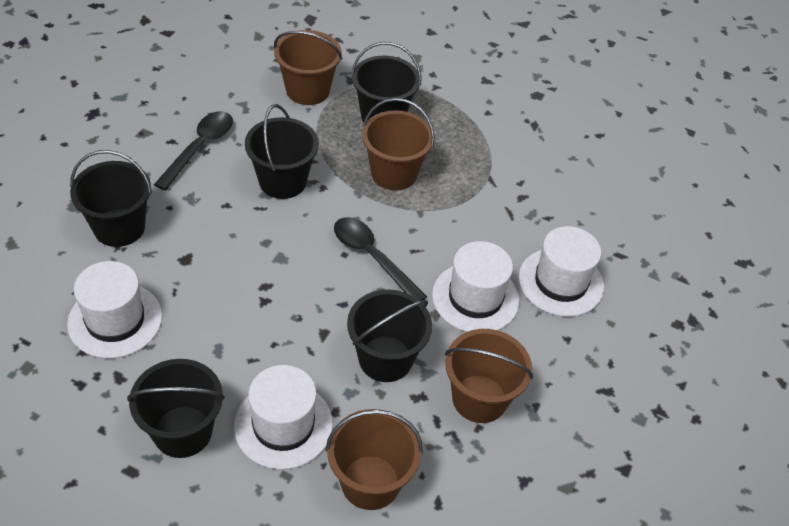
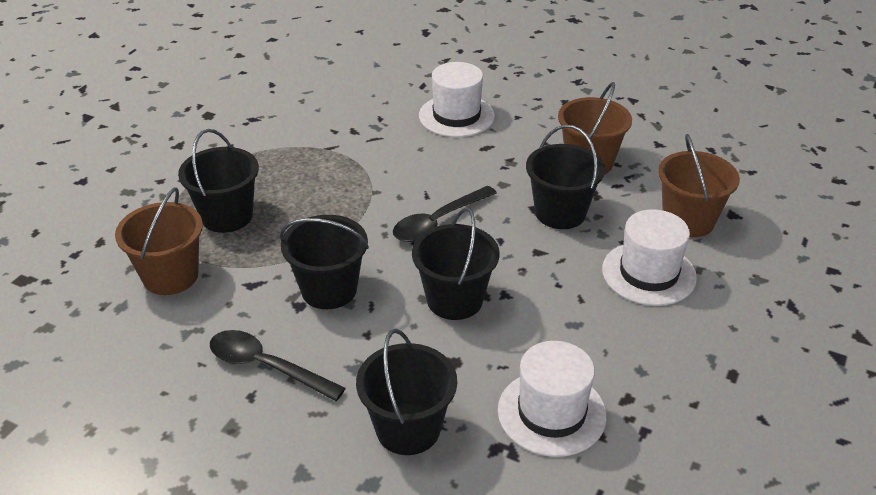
camera: 85 degrees left, 10 degrees down
black bucket [127,359,225,458] -> black bucket moved to [412,208,500,320]
brown bucket [362,98,435,191] -> none
white hat [432,241,519,332] -> none

